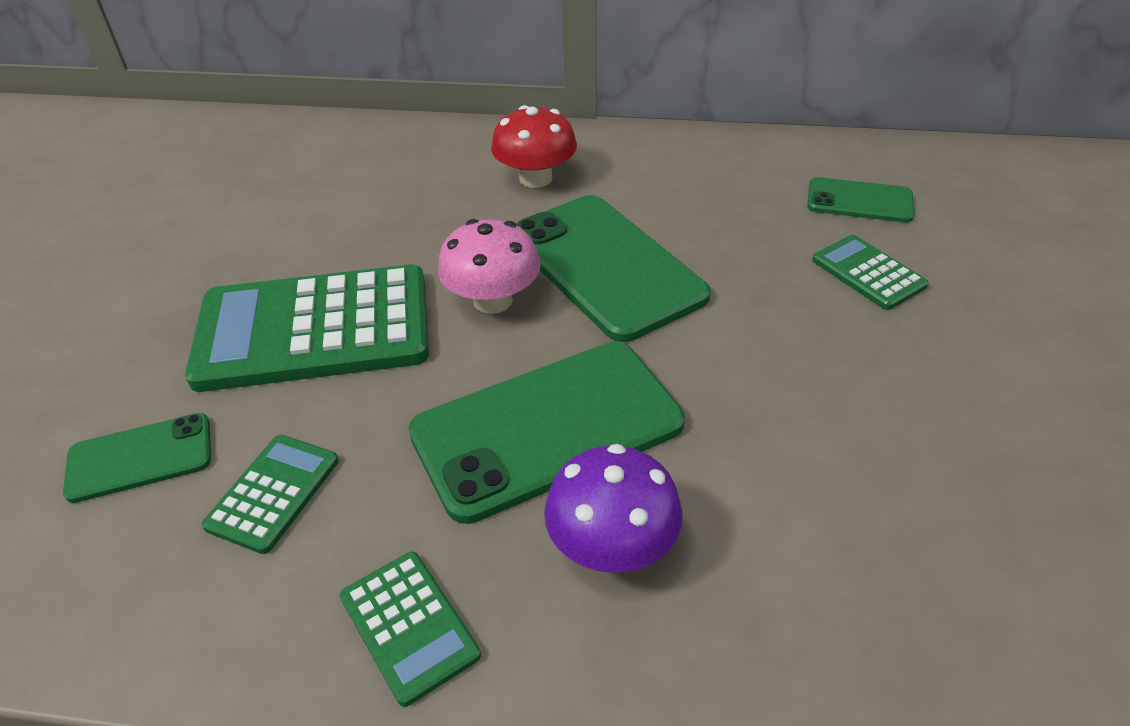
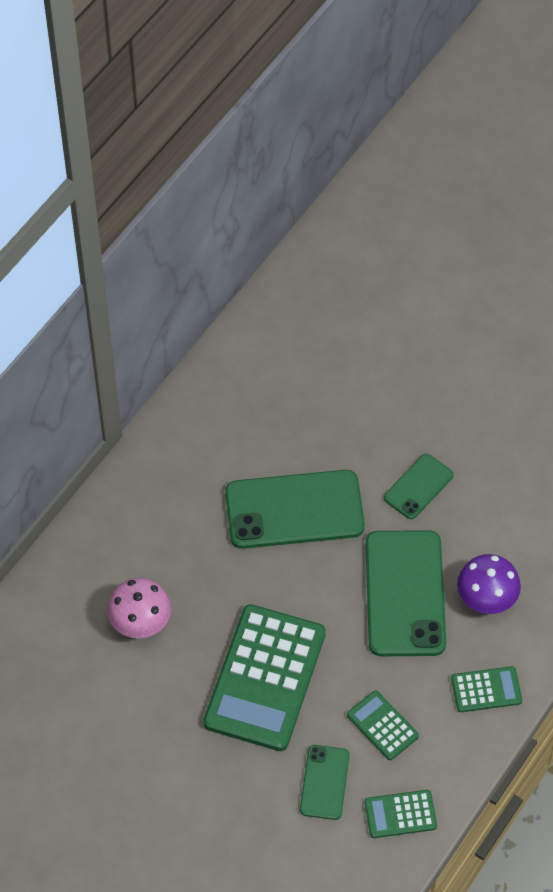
camera: 65 degrees left, 15 degrees up
pink mushroom [438,219,541,314] -> pink mushroom moved to [107,578,171,638]
red mushroom [491,105,577,188] -> none
green phone [807,177,915,222] -> green phone moved to [384,454,454,519]
green calculator [812,235,929,310] -> green calculator moved to [365,790,437,838]

